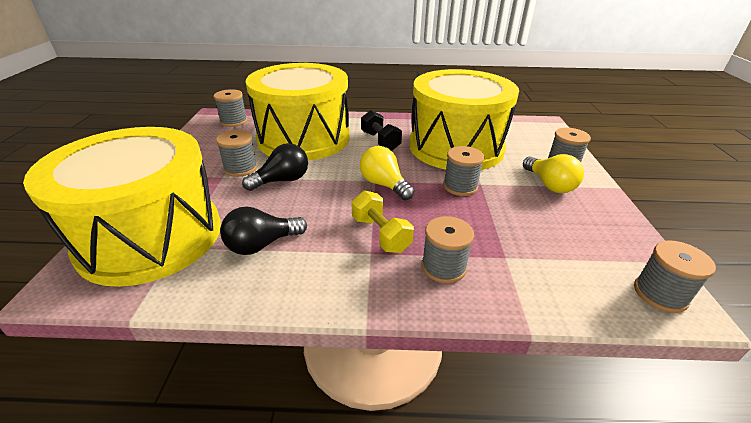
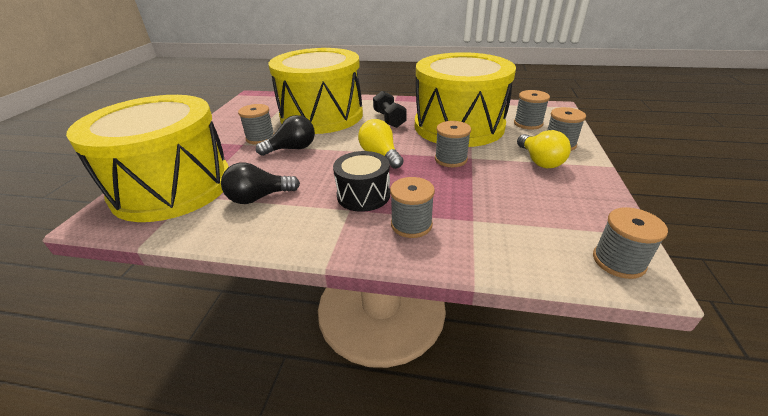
camera: 10 degrees right, 0 degrees up
grey spool [214,89,247,127] -> grey spool moved to [514,90,550,129]
yellow dumbbell [352,190,414,253] -> black drum [333,151,390,212]

